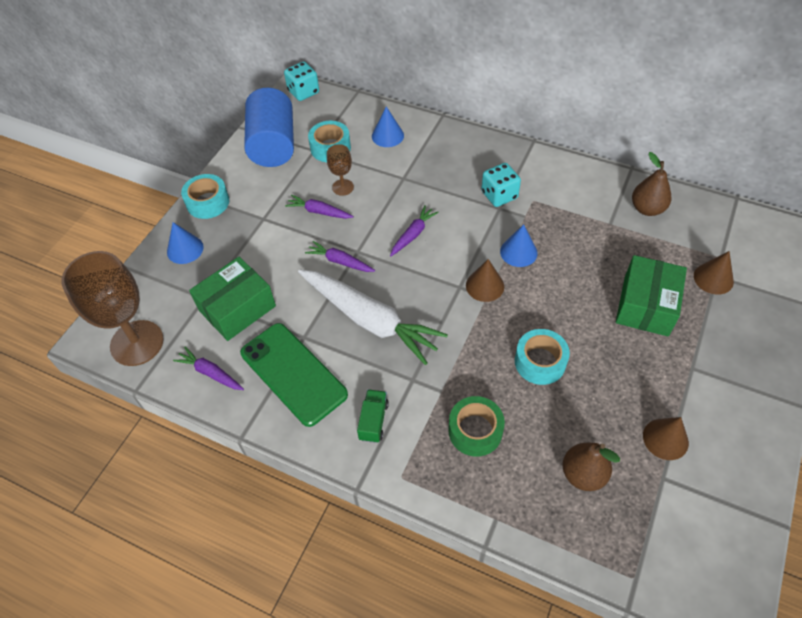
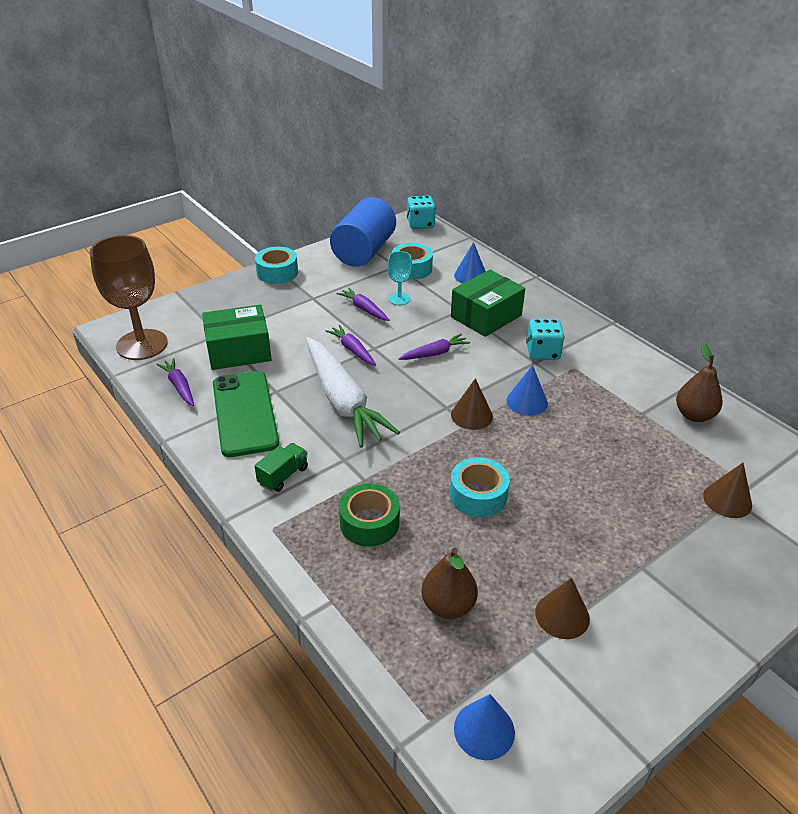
camera: 25 degrees right, 15 degrees down
blue cone [167,222,204,264] -> blue cone moved to [454,694,515,760]
brown goblet [327,144,354,196] -> turquoise goblet [387,251,412,305]
green box [616,255,687,337] -> green box moved to [451,270,525,337]

